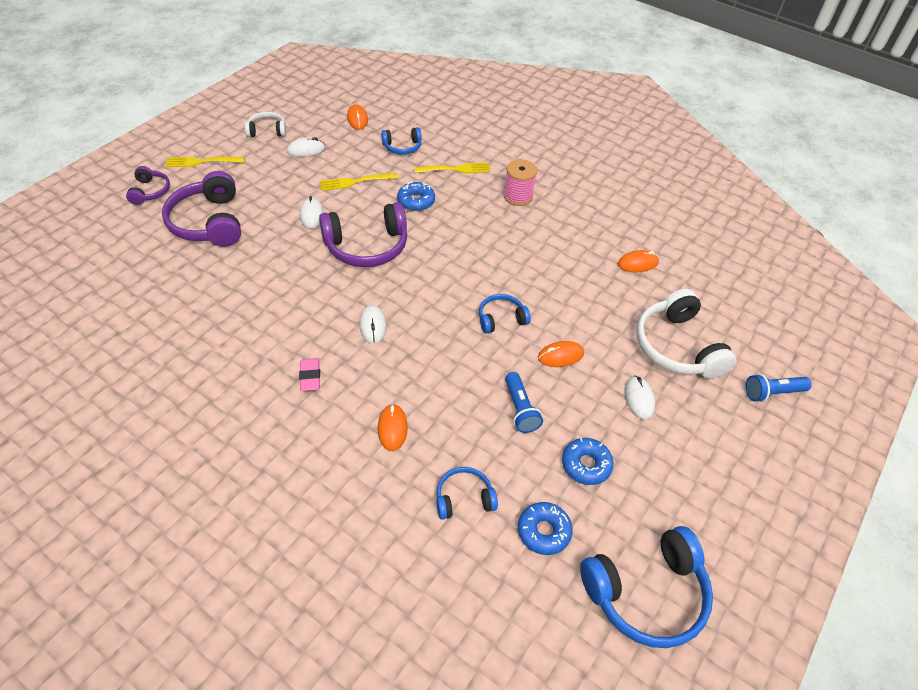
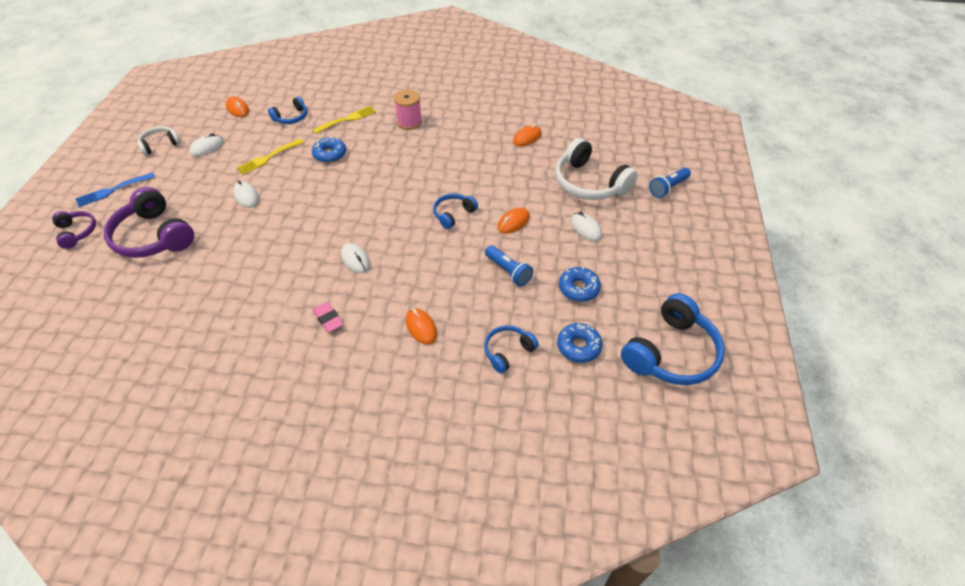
camera: 25 degrees left, 0 degrees up
yellow fork [165,157,245,167] -> blue fork [75,173,155,207]
purple headphones [319,202,407,267] -> none

